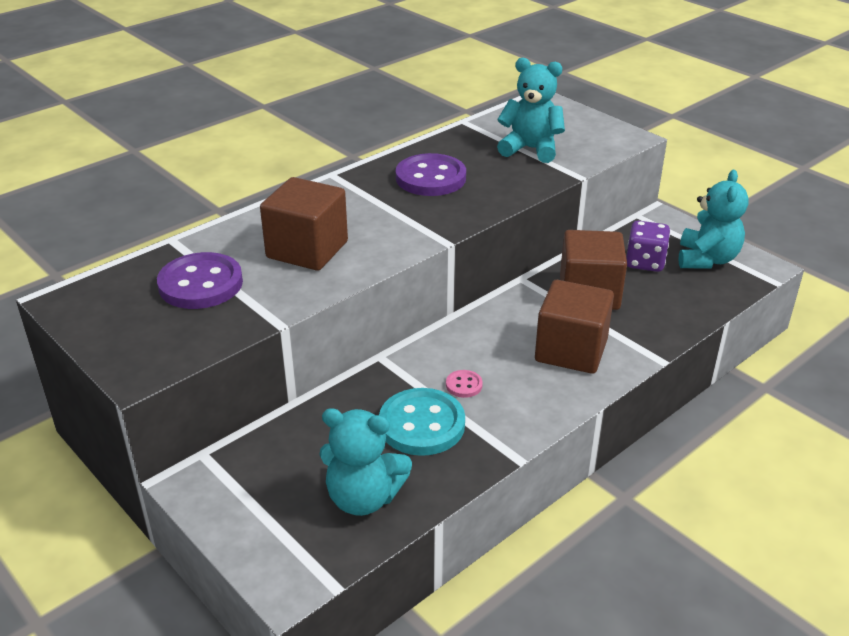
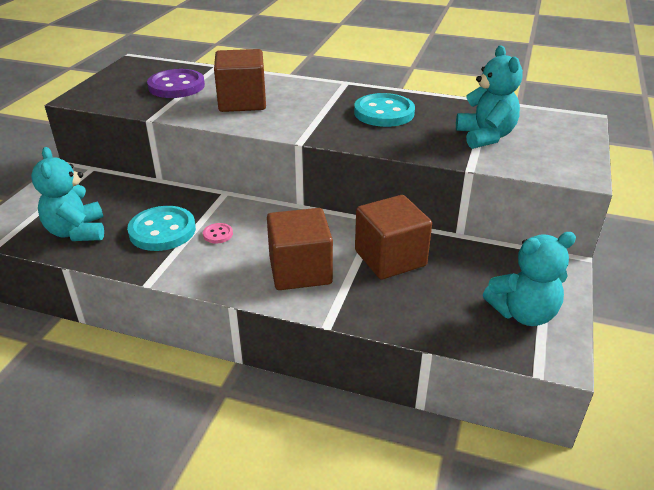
camera: 60 degrees right, 0 degrees up
purple button [396,153,466,196] -> turquoise button [354,93,415,127]
purple dice [626,220,670,272] -> none

